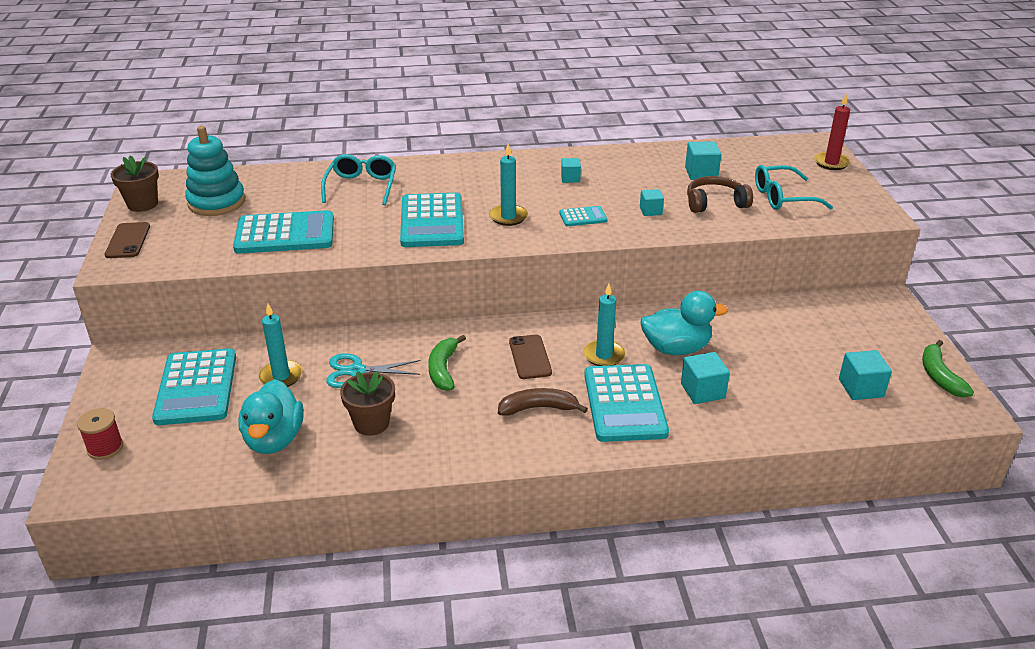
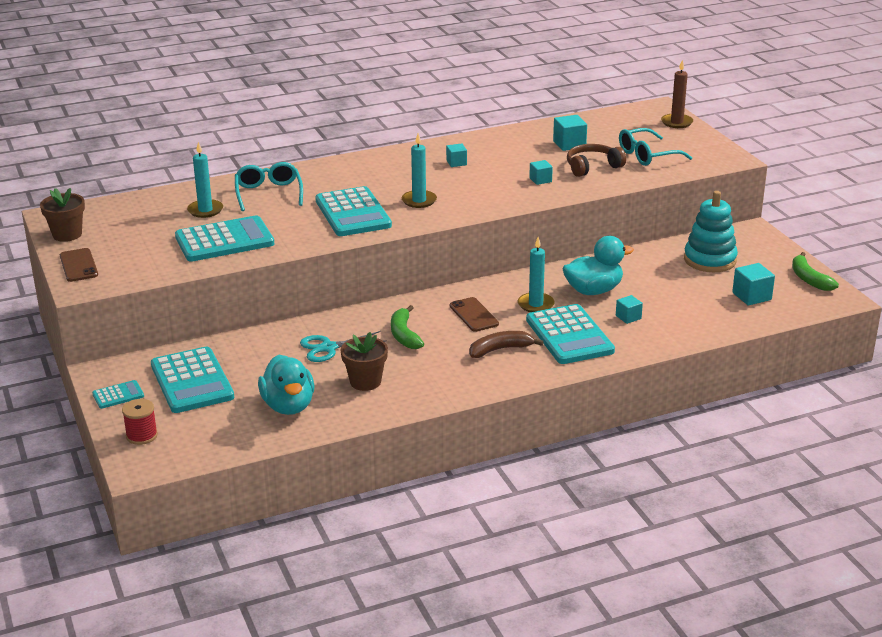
camera: 15 degrees left, 5 degrees down
turquoise stacking toy [185,126,245,216] -> turquoise stacking toy moved to [684,191,738,272]
turquoise candle [259,303,303,387] -> turquoise candle moved to [187,142,223,218]
turquoise calculator [559,206,607,226] -> turquoise calculator moved to [92,380,144,409]
turquoise cube [681,352,730,404] -> turquoise cube [616,295,643,324], size x0.64
red candle [814,94,850,170] -> brown candle [661,59,693,128]

